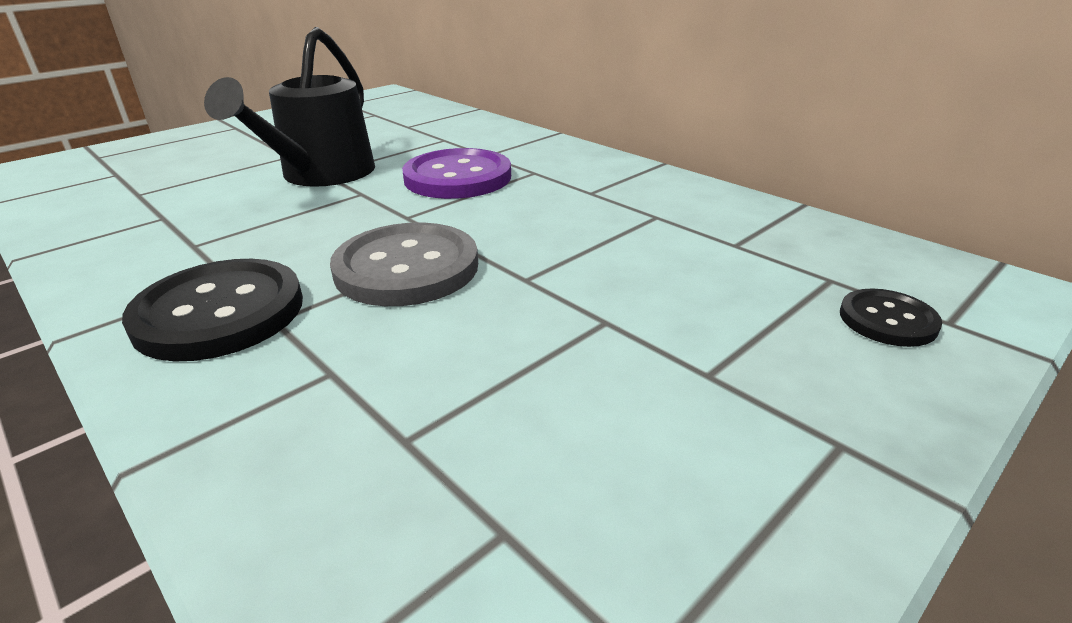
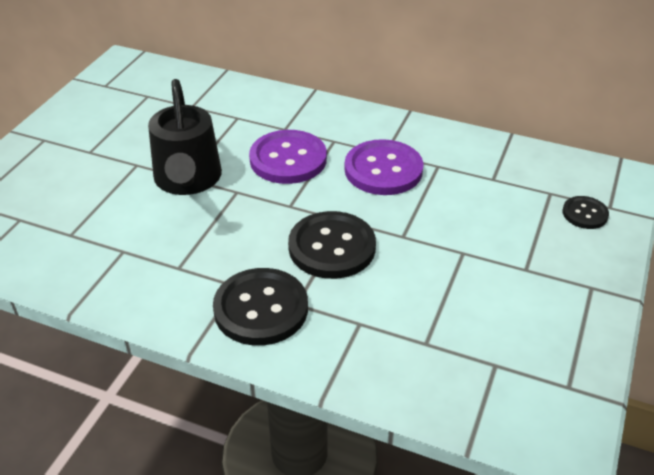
camera: 25 degrees left, 10 degrees up
grey button [330,222,478,306] -> black button [288,211,376,279]
none -> purple button [345,139,424,195]

